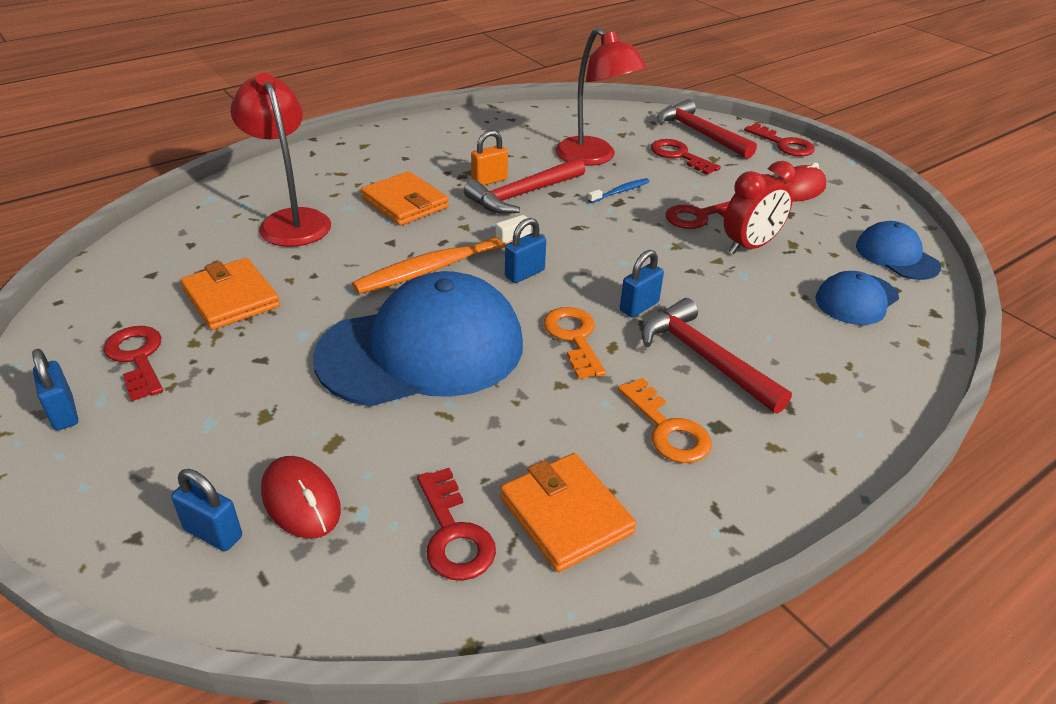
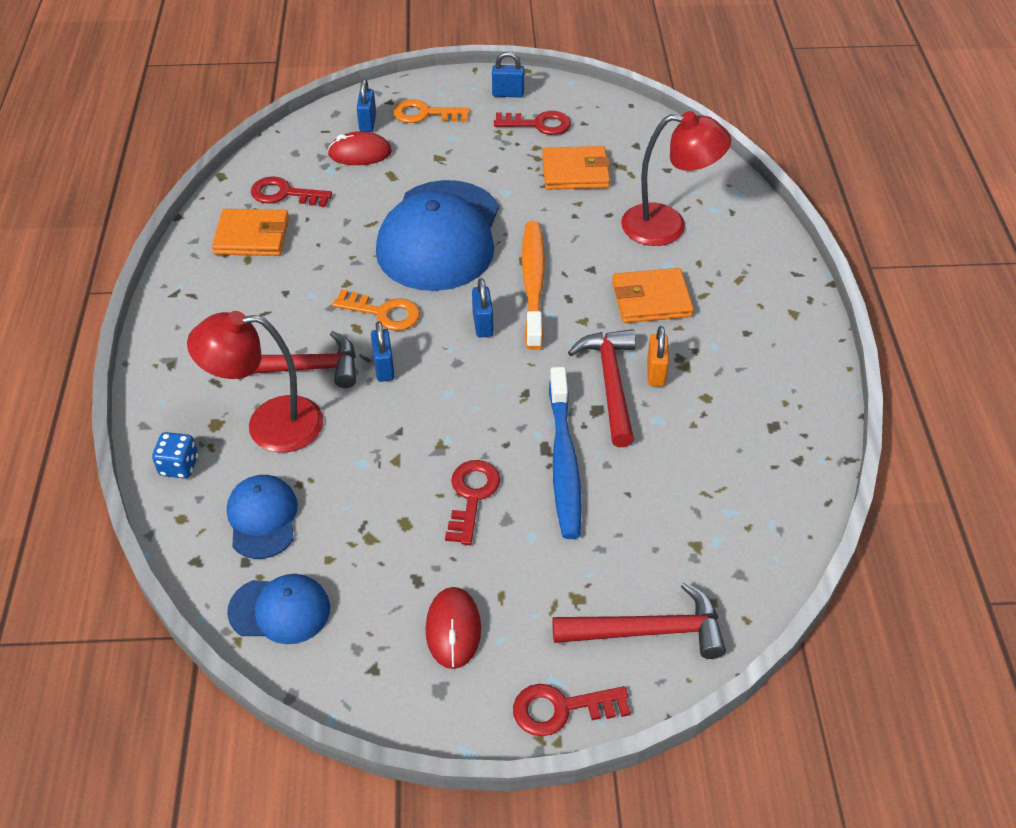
camera: 125 degrees right, 10 degrees up
blue padlock [171,469,242,551] -> blue padlock turned 60 degrees counterclockwise [357,79,376,132]
red lamp [555,28,646,166] -> red lamp moved to [187,311,323,453]
blue toothbrush [588,178,649,203] -> blue toothbrush [549,367,582,539], size x2.22
orange key [618,378,712,463] -> orange key moved to [393,99,470,123]
red key [651,139,721,175] -> none
red clock [724,161,796,254] -> none
none -> blue dice [152,432,198,479]

